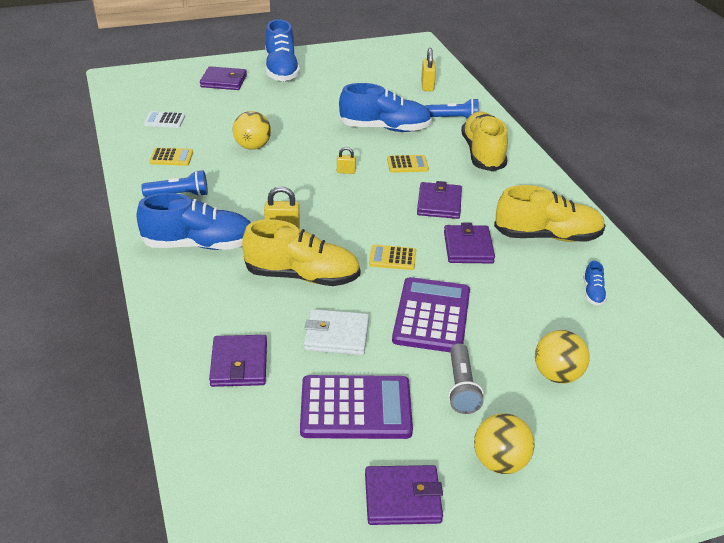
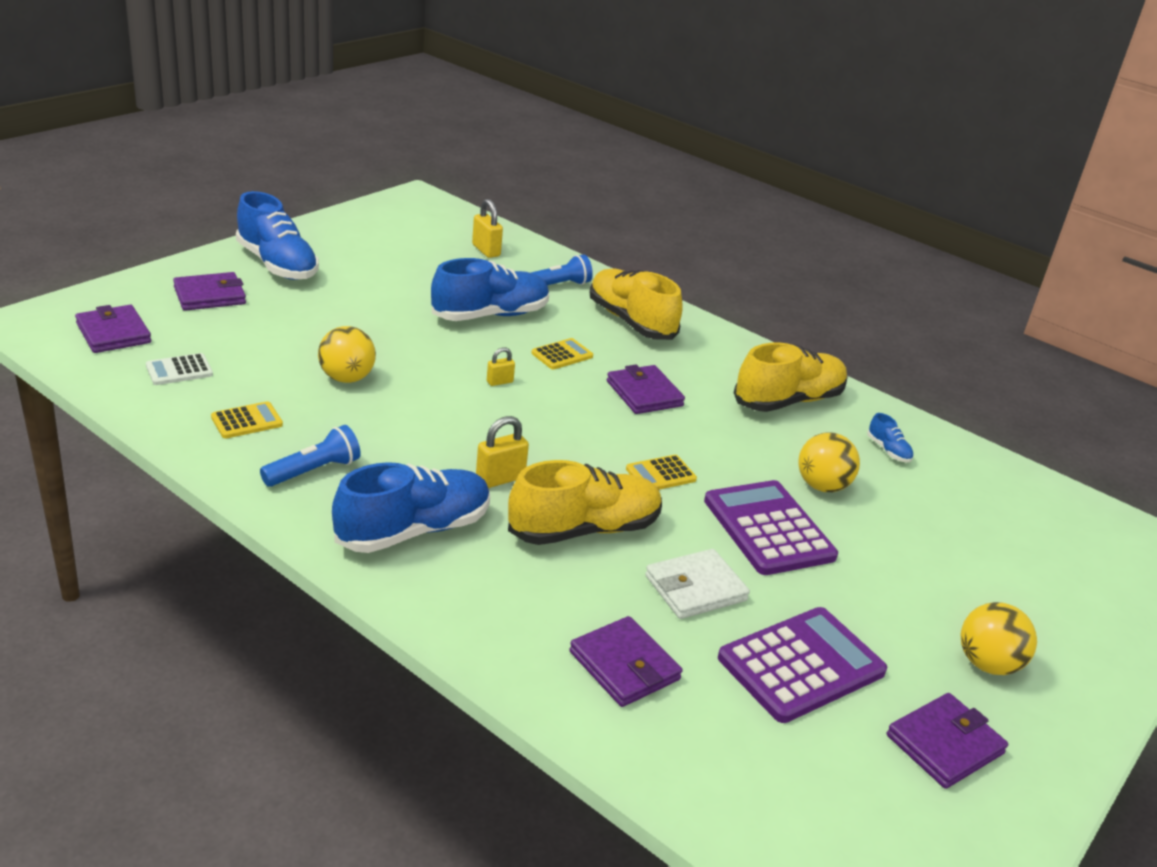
camera: 35 degrees left, 5 degrees down
purple wallet [444,223,495,263] -> purple wallet moved to [75,305,151,353]
grey flashlight [448,343,484,414] -> none
yellow ball [535,330,590,383] -> yellow ball moved to [798,432,860,492]

